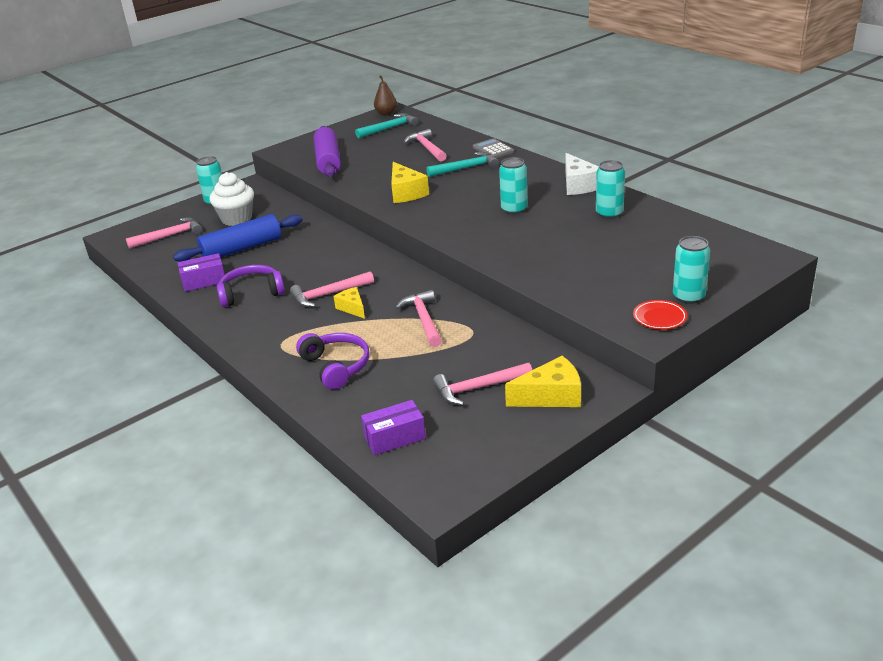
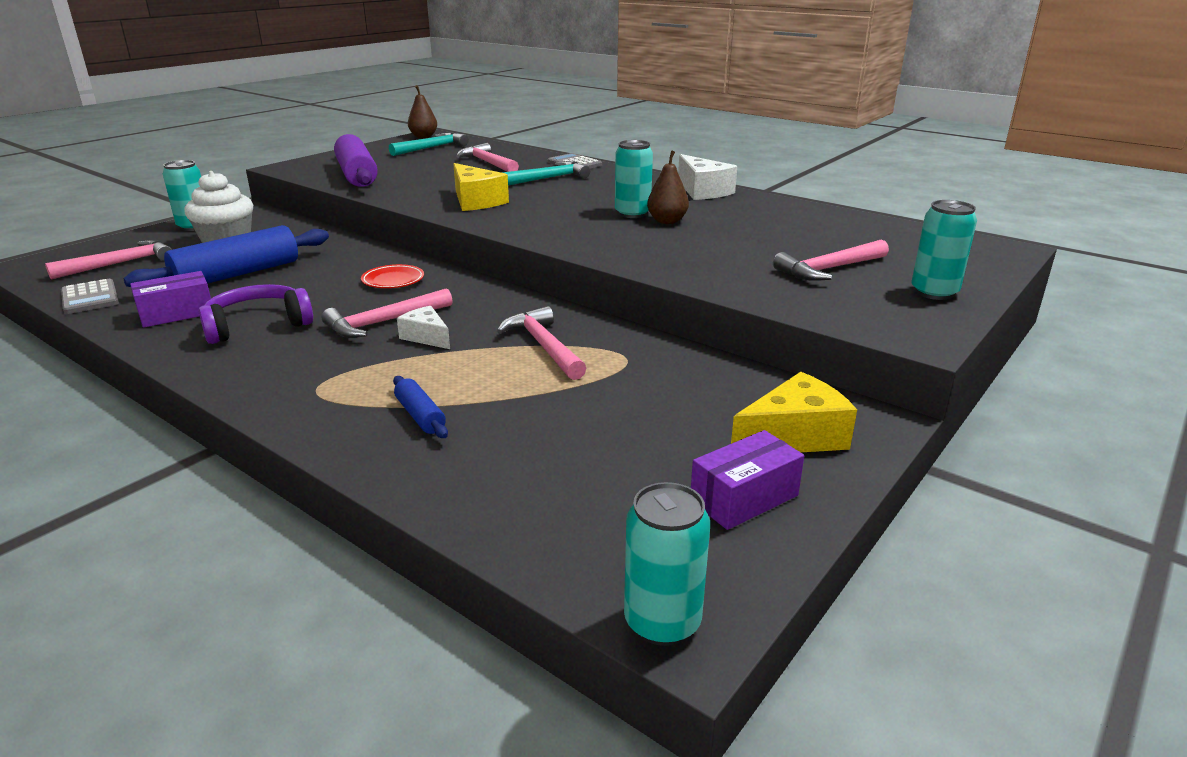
camera: 15 degrees left, 5 degrees down
purple headphones [296,333,370,390] -> blue rolling pin [393,376,448,438]
yellow cheese [333,287,365,319] -> white cheese [397,306,450,349]
purple box [361,400,426,455] -> purple box moved to [691,430,804,530]
pink hammer [433,363,532,405] -> pink hammer moved to [773,239,889,281]
turquoise can [596,160,625,219] -> turquoise can moved to [624,482,710,646]
red plate [633,300,687,330] -> red plate moved to [361,264,424,288]
none -> grey calculator [61,279,119,314]
none -> brown pear [647,150,689,224]

